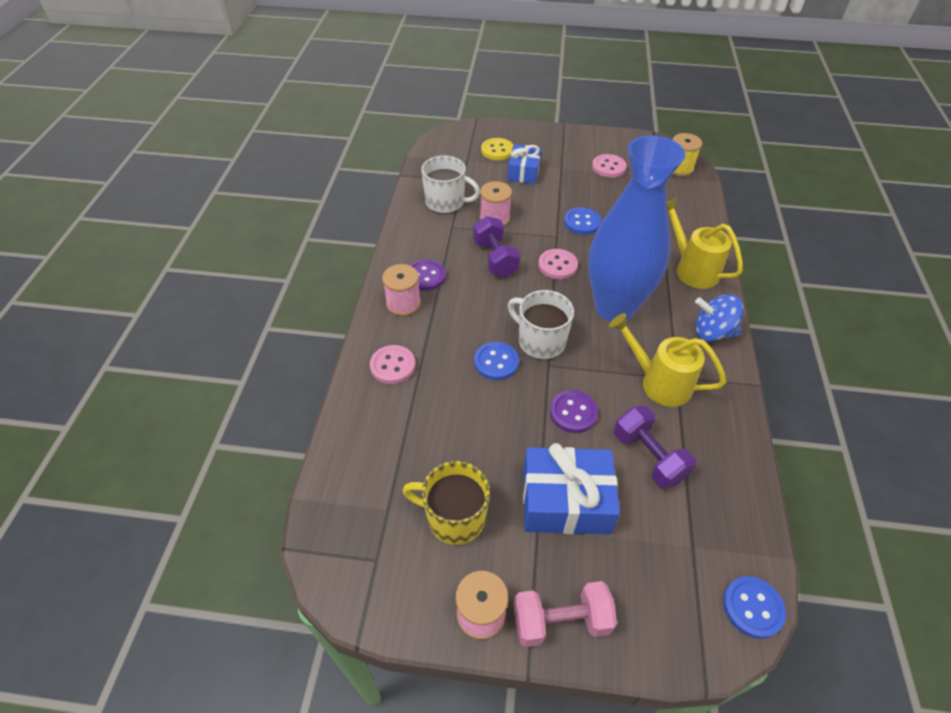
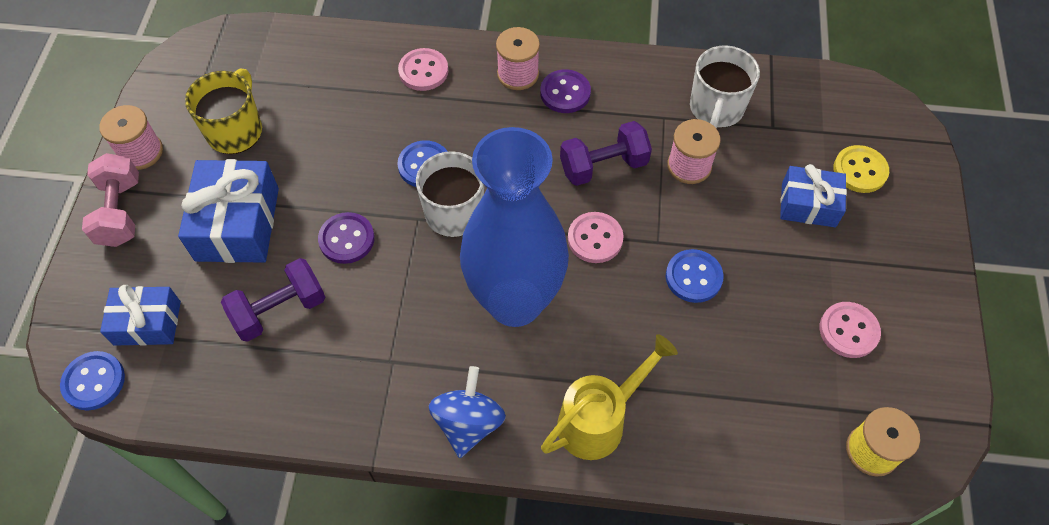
camera: 90 degrees right, 10 degrees up
yellow watering can [609,313,726,407] -> none
none -> blue gift [100,285,181,346]

